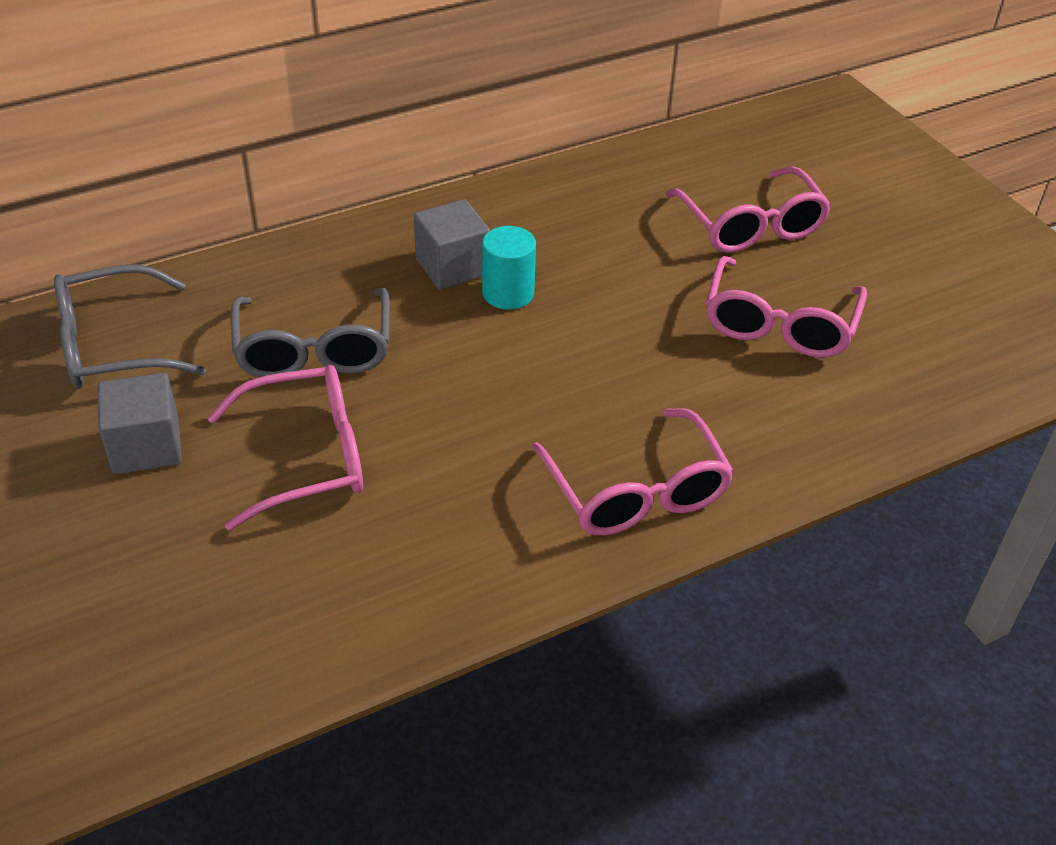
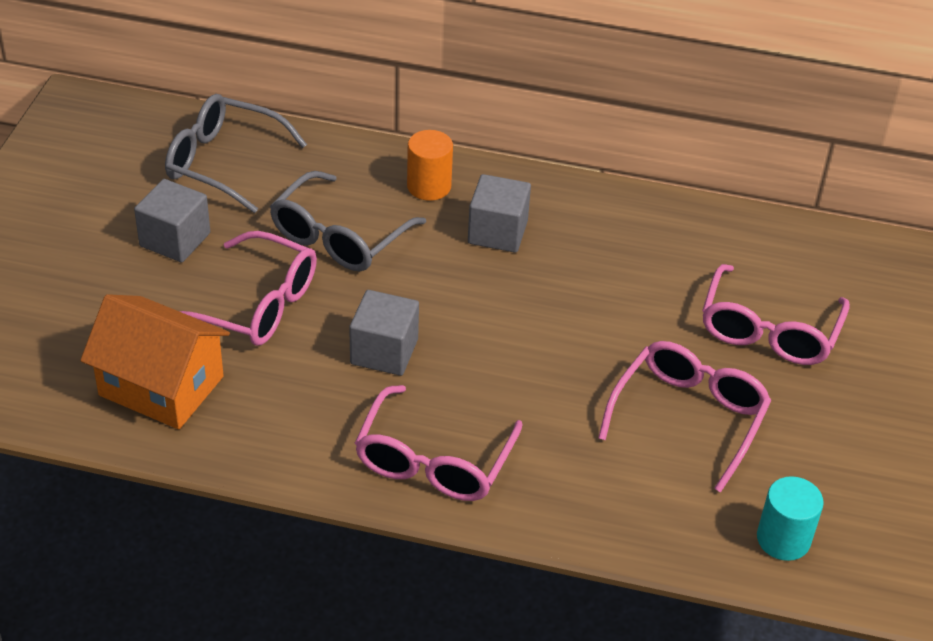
camera: 40 degrees right, 0 degrees up
turquoise cylinder [482,226,536,310] -> turquoise cylinder moved to [757,476,824,561]
pink glasses [706,256,867,358] -> pink glasses turned 150 degrees clockwise [598,341,771,493]
none -> orange house [80,294,230,429]
none -> grey cube [349,290,419,376]
none -> orange cylinder [407,130,453,201]

